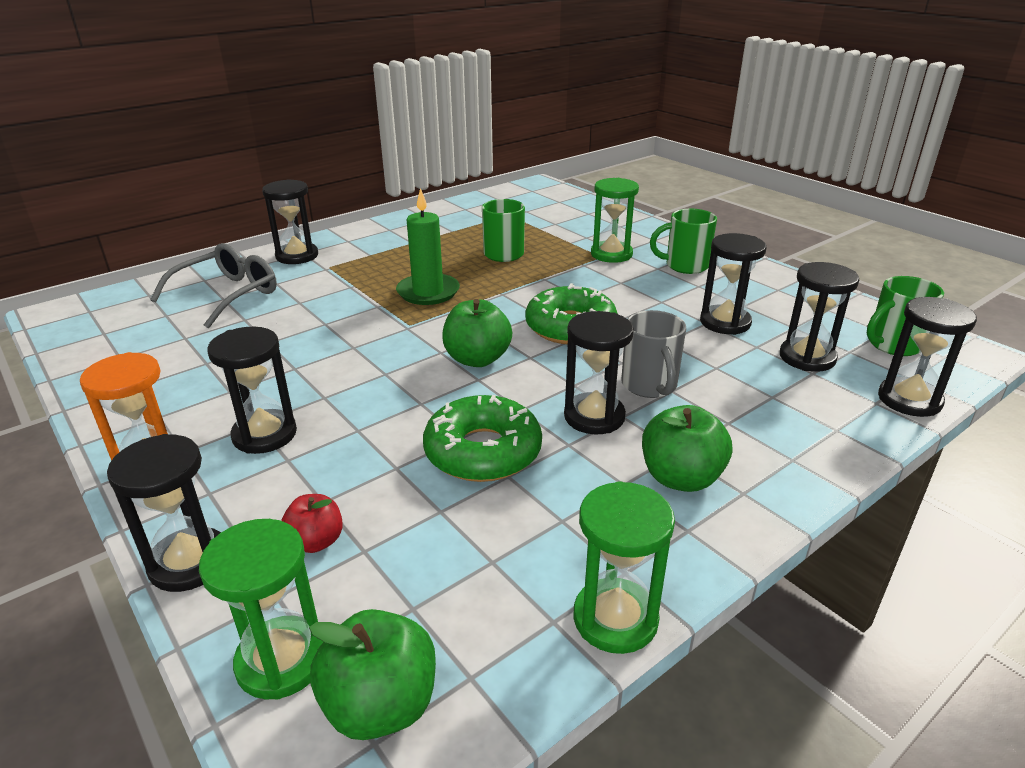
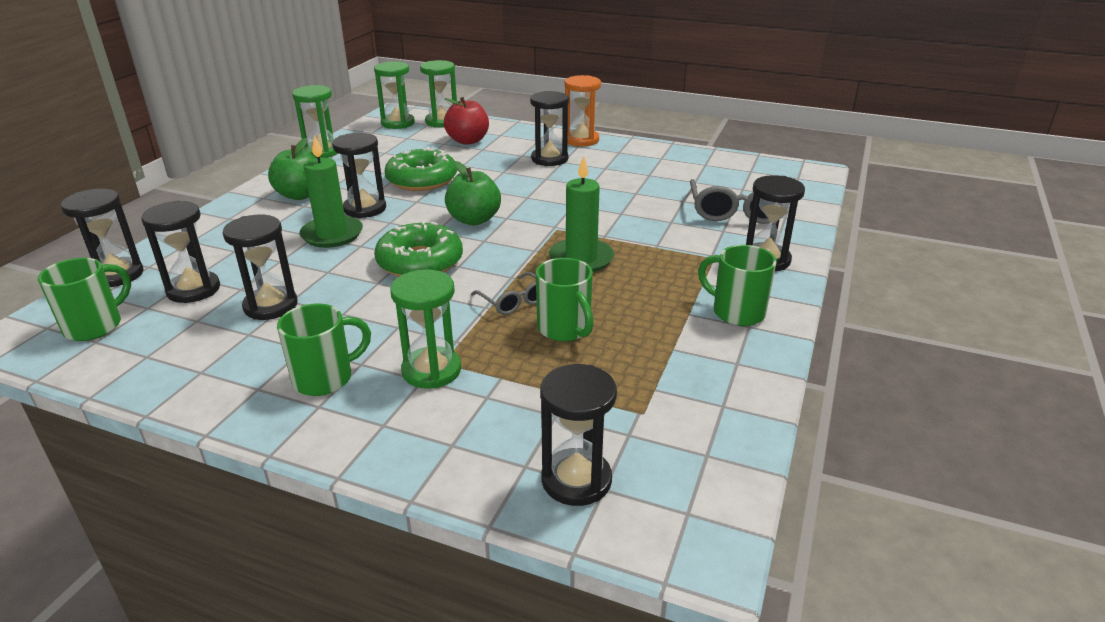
camera: 150 degrees right, 0 degrees up
black hourglass [107,434,221,592] -> black hourglass moved to [540,364,617,506]
red apple [281,494,343,553] -> red apple [444,97,489,145], size x1.62
green apple [309,609,436,740] -> green hourglass [374,62,415,129]
grey mug [621,310,686,398] -> green candle [299,135,363,248]
none -> grey glasses [471,272,537,315]
none -> green mug [698,245,777,326]

